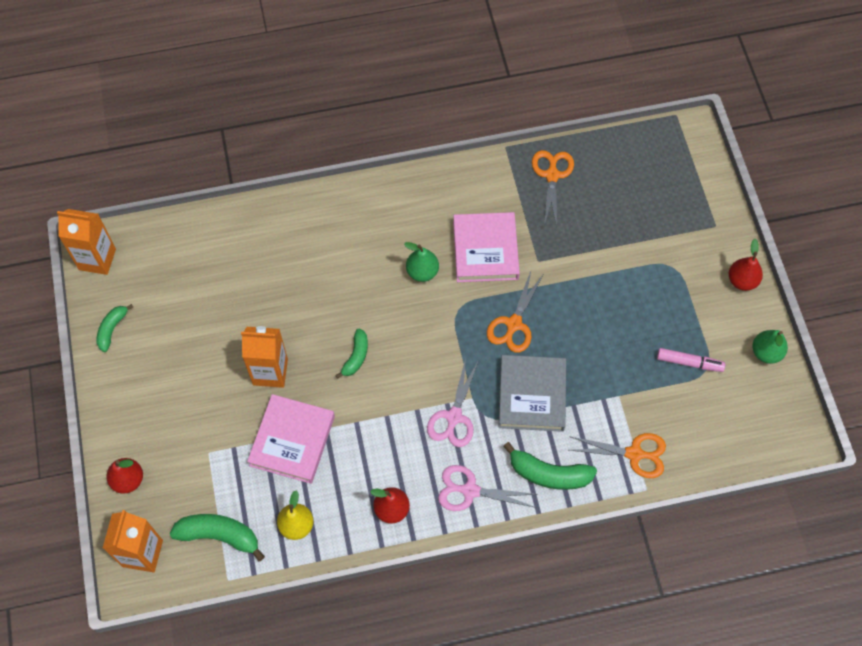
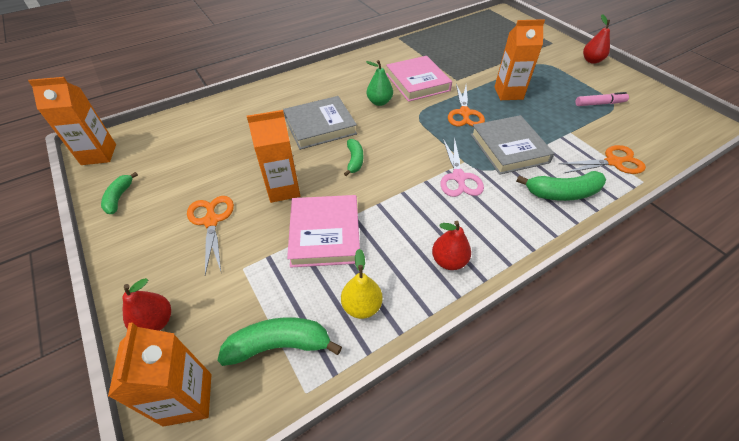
camera: 20 degrees left, 15 degrees down
pink scissors [438,465,538,511] -> none
orange scissors [532,150,574,228] -> orange scissors moved to [187,196,234,275]
green pear [752,330,788,364] -> none
none -> grey book [283,96,357,150]
none -> orange carton [495,19,545,100]

